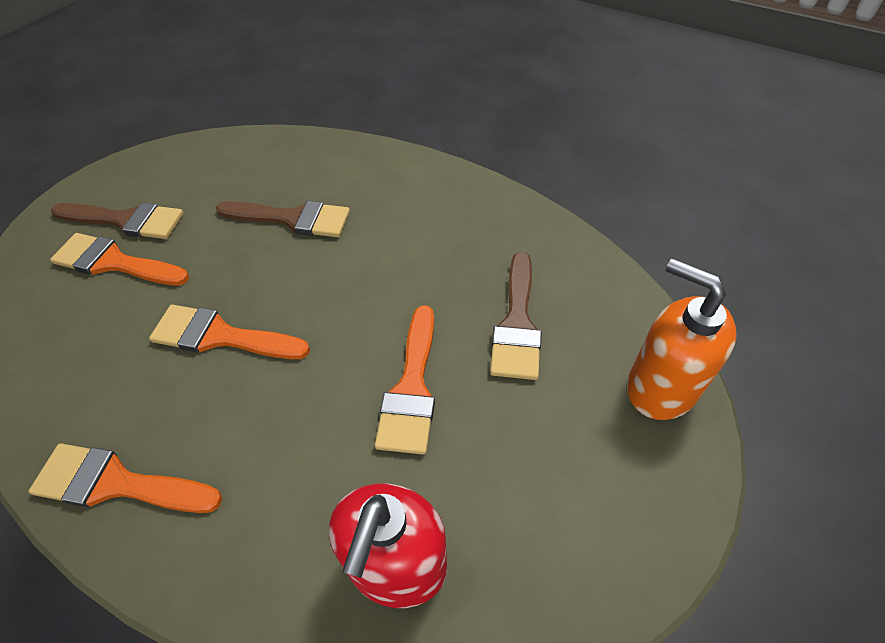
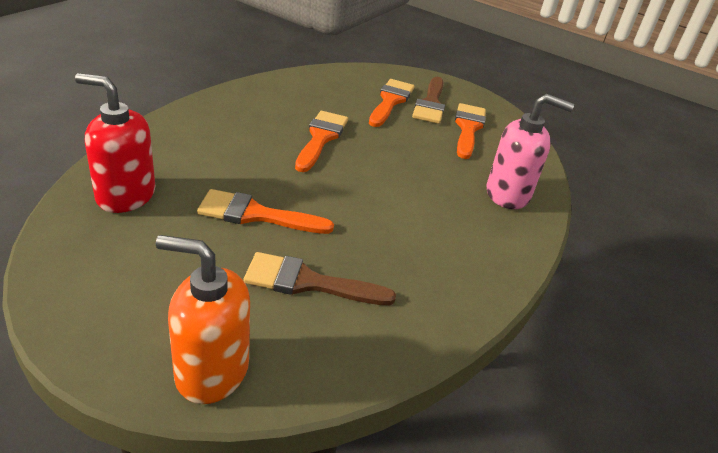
camera: 85 degrees right, 15 degrees down
orange brush [29,443,222,513] -> orange brush moved to [455,103,486,159]
brown brush [216,201,350,237] -> none
orange soap dispenser [627,258,737,420] -> orange soap dispenser turned 120 degrees counterclockwise [156,235,250,404]
none -> pink soap dispenser [486,94,574,209]

